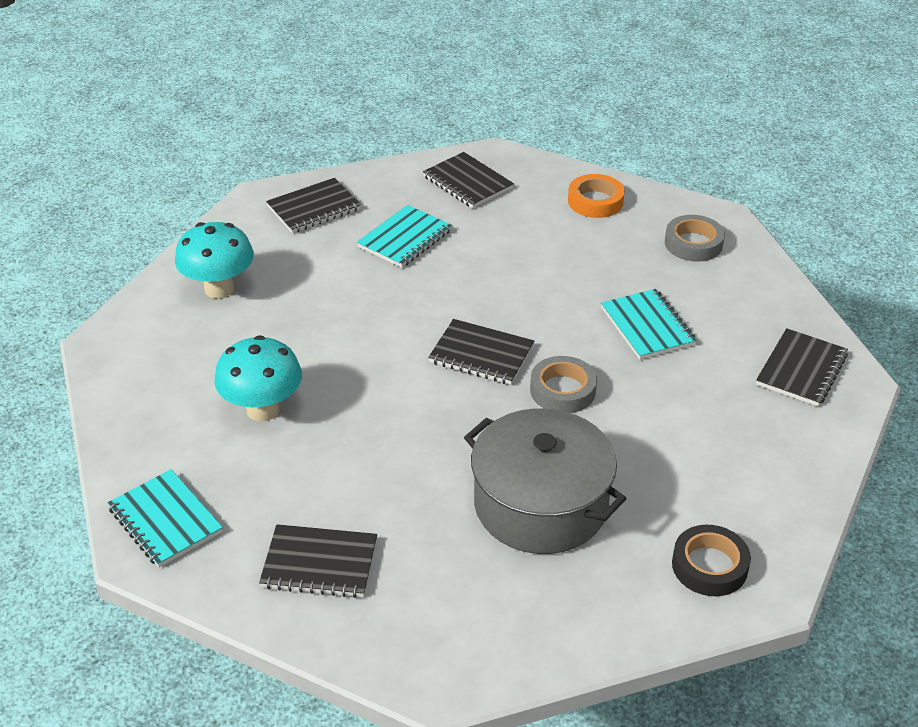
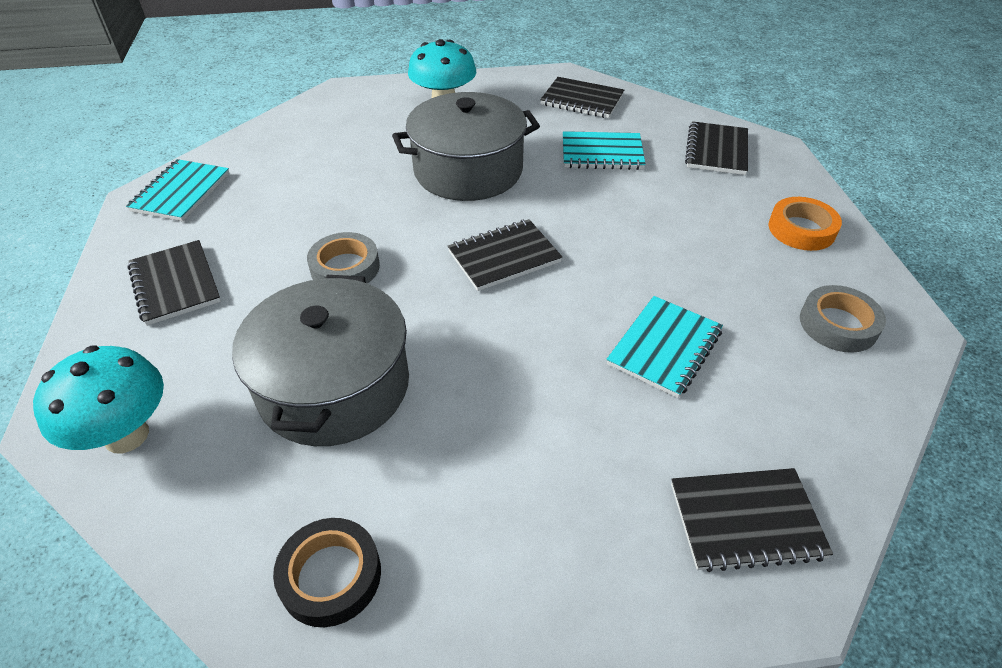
camera: 55 degrees right, 5 degrees up
turquoise mushroom [214,335,302,422] -> turquoise mushroom moved to [33,345,164,453]
black notebook [428,319,534,385] -> black notebook turned 75 degrees clockwise [448,219,562,291]
grey tape [530,356,597,413] -> grey tape moved to [307,232,380,284]
none -> grey pot [392,92,540,201]

